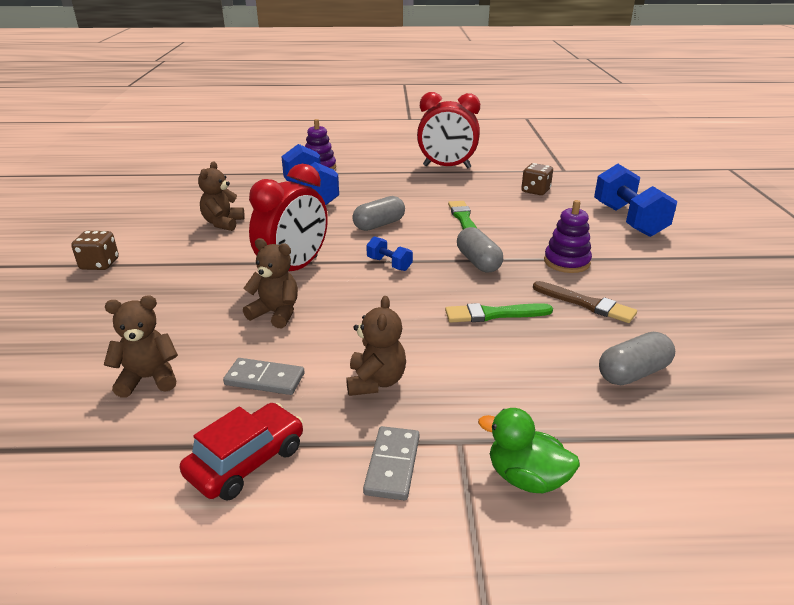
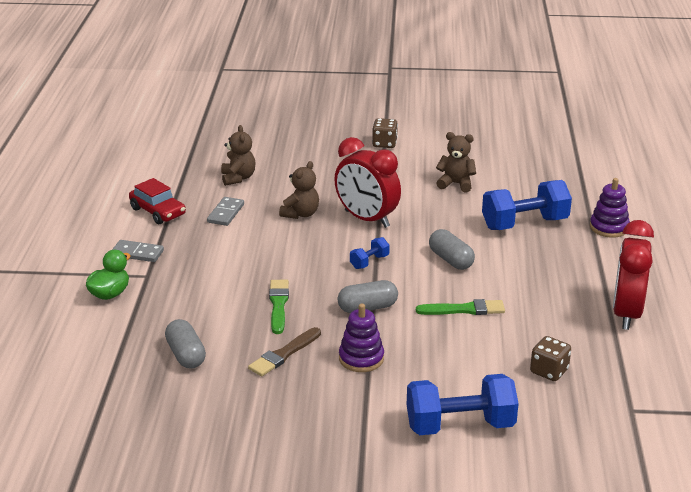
camera: 95 degrees right, 0 degrees up
brown teddy bear [346,296,406,396] -> none

